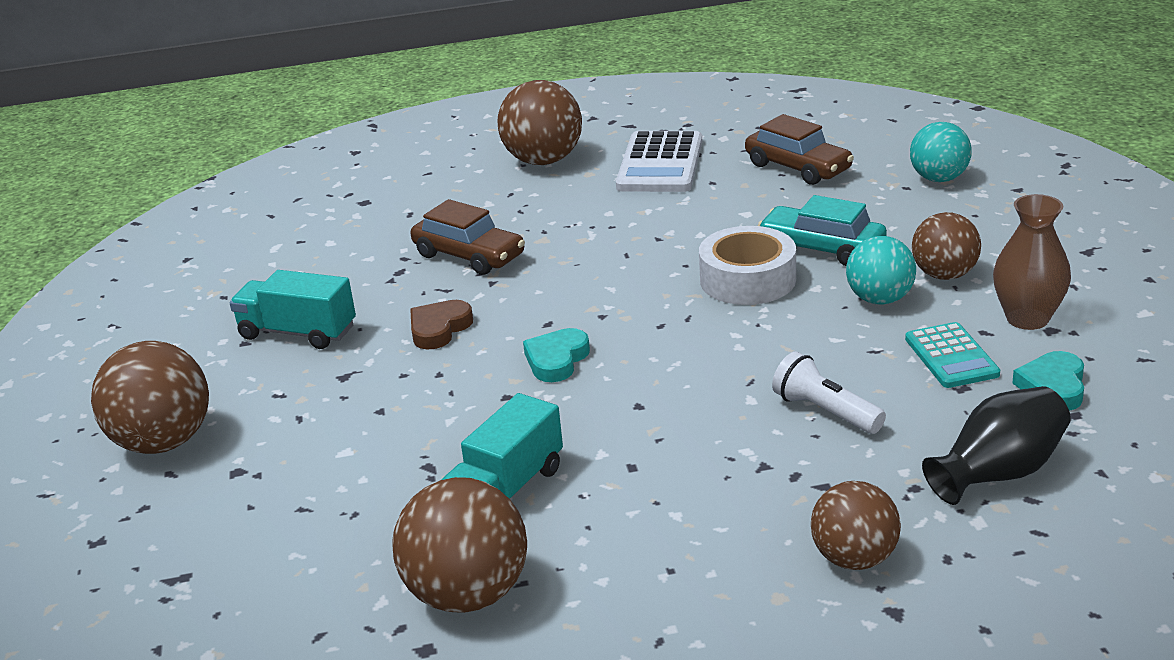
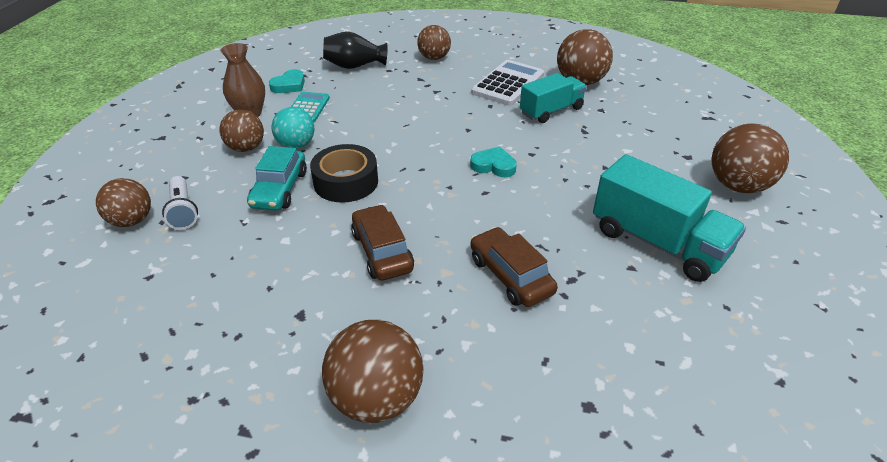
camera: 160 degrees left, 10 degrees up
turquoise truck [230,270,356,349] -> turquoise truck [593,154,746,282], size x1.51
brown heart [410,300,473,349] -> none
turquoise heart [523,328,590,382] -> turquoise heart turned 120 degrees counterclockwise [470,147,517,177]
white calculator [616,131,702,192] -> white calculator moved to [471,60,544,106]
white tape [699,226,796,305] -> black tape [310,144,378,203]
brown car [745,114,854,185] -> brown car moved to [351,205,414,281]
turquoise car [758,195,887,266] -> turquoise car turned 45 degrees clockwise [247,146,307,210]
white flashlight [772,351,886,434] -> white flashlight moved to [162,176,198,230]
turquoise ball [910,122,972,182] -> brown ball [96,178,151,227]

